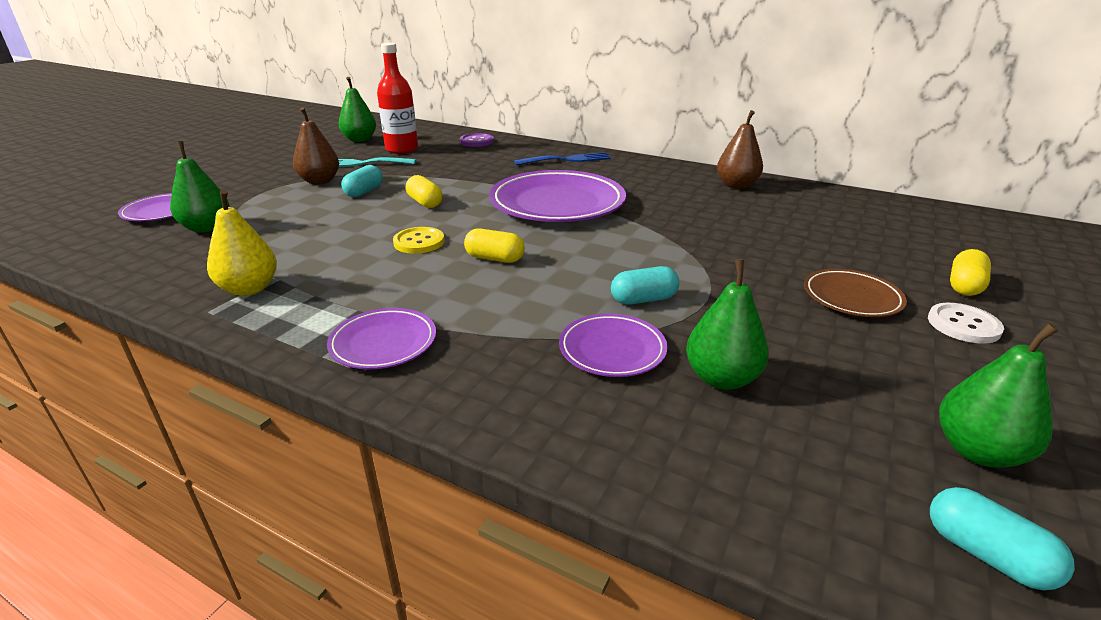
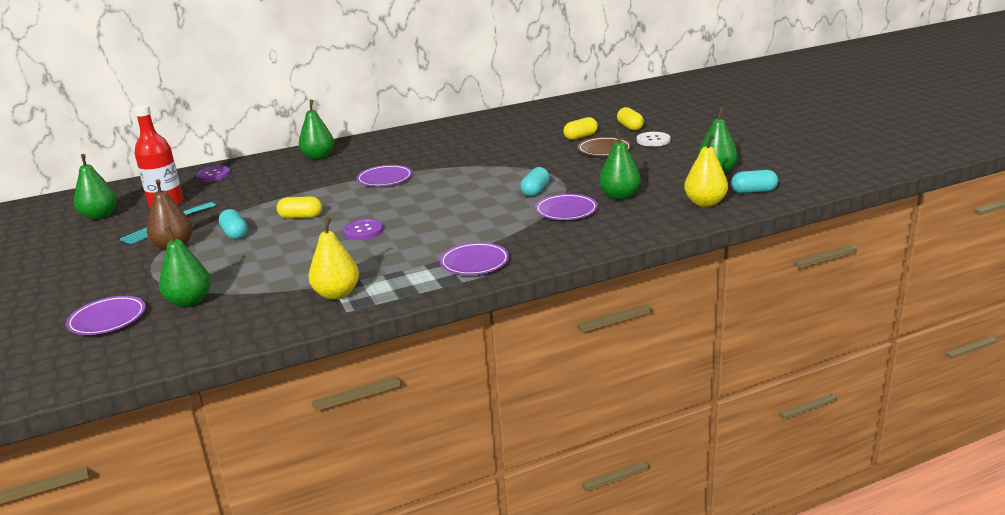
camera: 50 degrees left, 5 degrees down
yellow button [393,227,445,254] -> purple button [343,219,384,240]
yellow capsule [464,228,525,263] -> yellow capsule moved to [563,117,598,140]
purple plate [489,170,626,222] -> purple plate [357,165,412,186], size x0.51
blue fork [514,152,611,165] -> green pear [299,100,334,160]
brown pear [717,110,763,189] -> none
none -> yellow pear [684,135,728,207]

